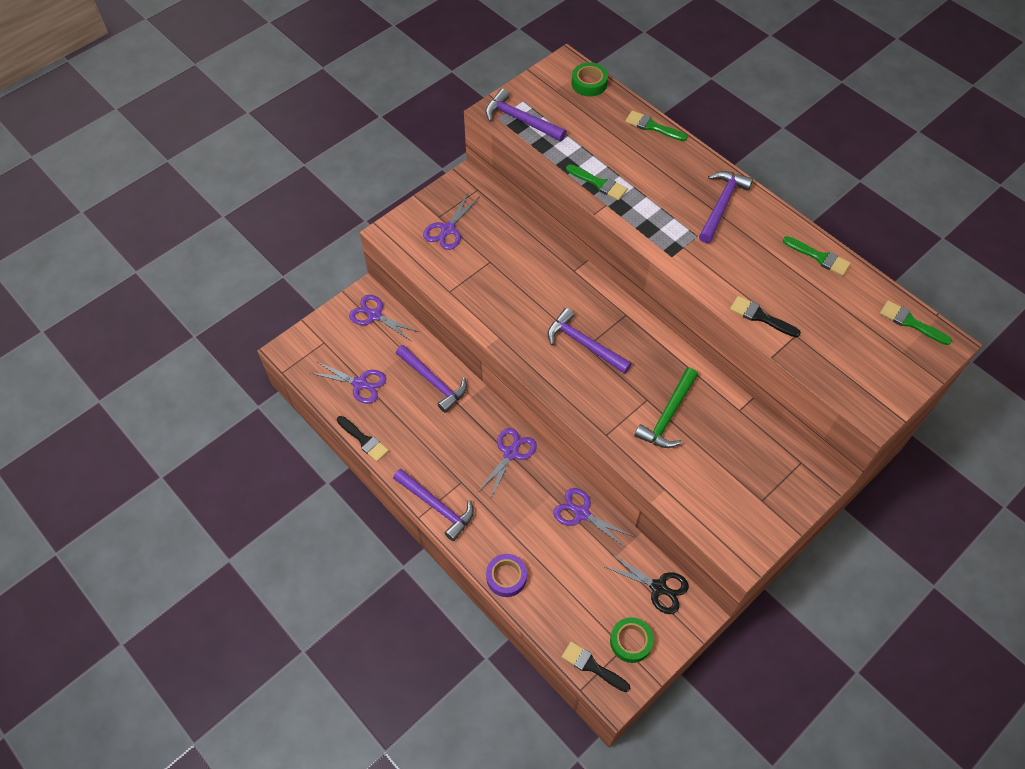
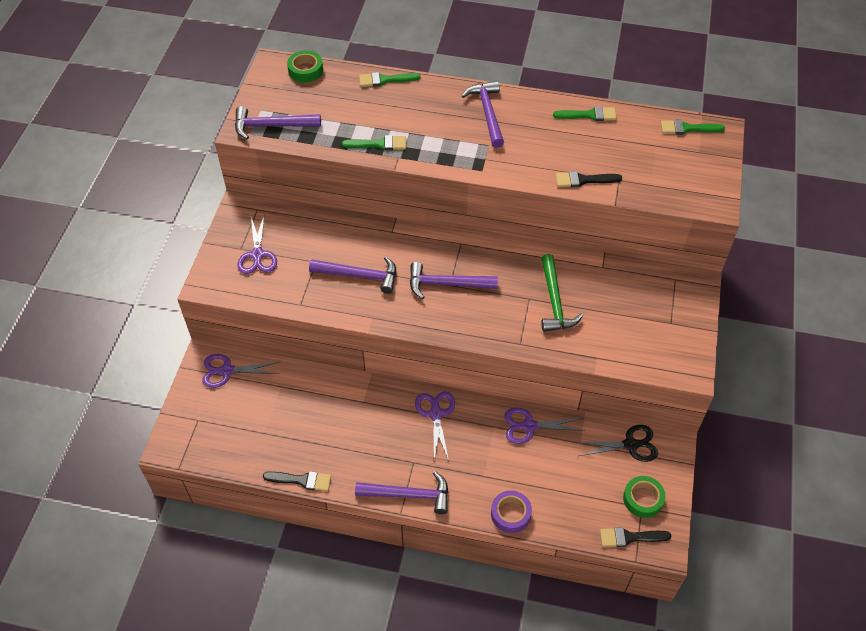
camera: 35 degrees left, 5 degrees down
purple scissors [310,361,386,404] -> none
purple hammer [396,345,467,413] -> purple hammer moved to [309,257,396,294]

